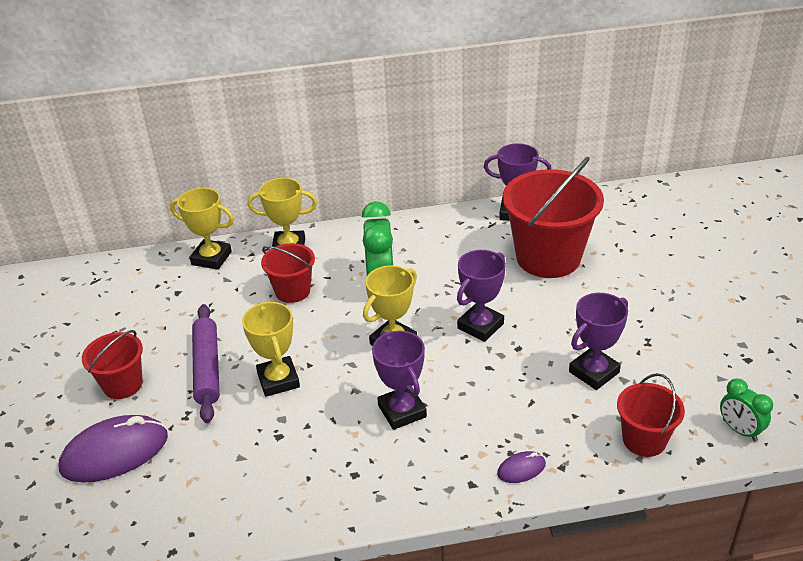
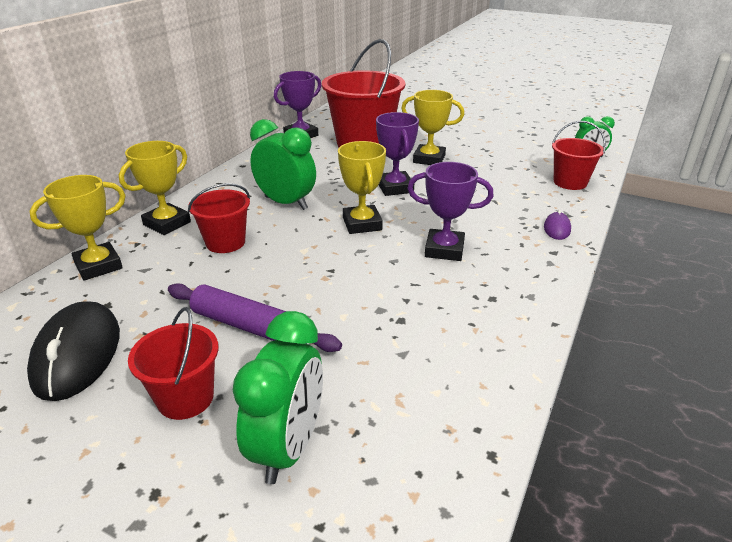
camera: 55 degrees left, 5 degrees down
purple mouse [59,415,168,483] -> green clock [233,311,323,484]
yellow trophy [242,302,300,397] -> yellow trophy moved to [401,90,464,165]
purple trophy [569,293,628,390] -> none
none -> black mouse [27,301,120,401]

